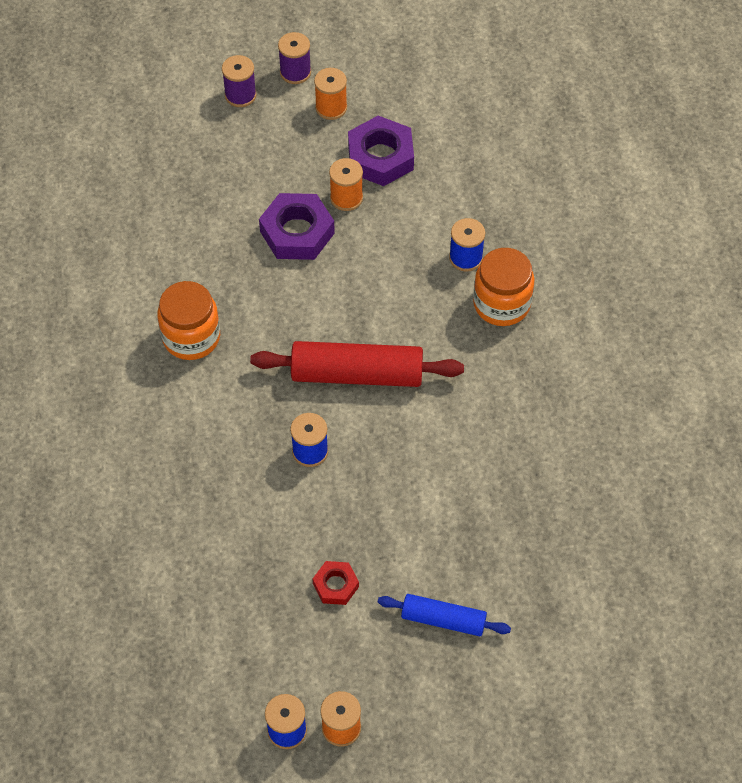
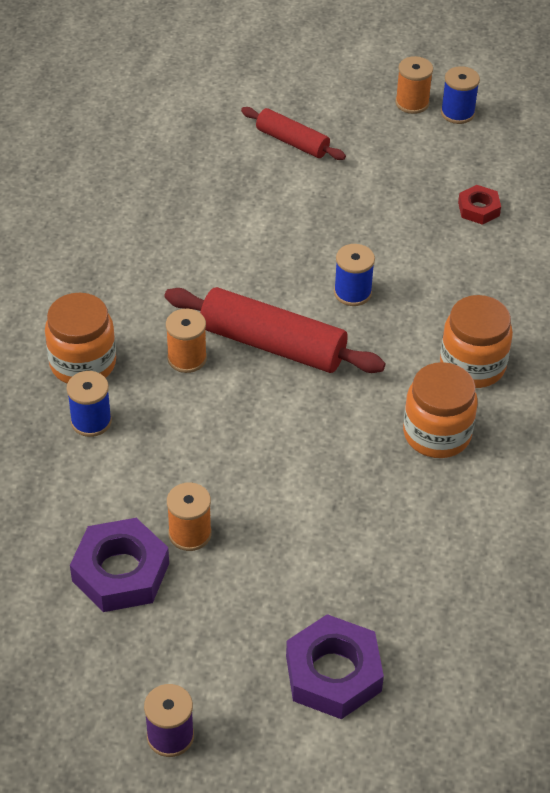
camera: 160 degrees left, 10 degrees down
purple spool [222,55,257,107] -> none
purple nut [259,193,335,260] -> purple nut moved to [286,614,384,719]
red nut [313,561,359,605] -> red nut moved to [458,185,501,225]
orange spool [314,68,347,120] -> orange spool moved to [166,309,207,373]
blue rolling pin [378,594,511,636] -> red rolling pin [241,107,346,160]
none -> orange jar [440,295,513,388]

